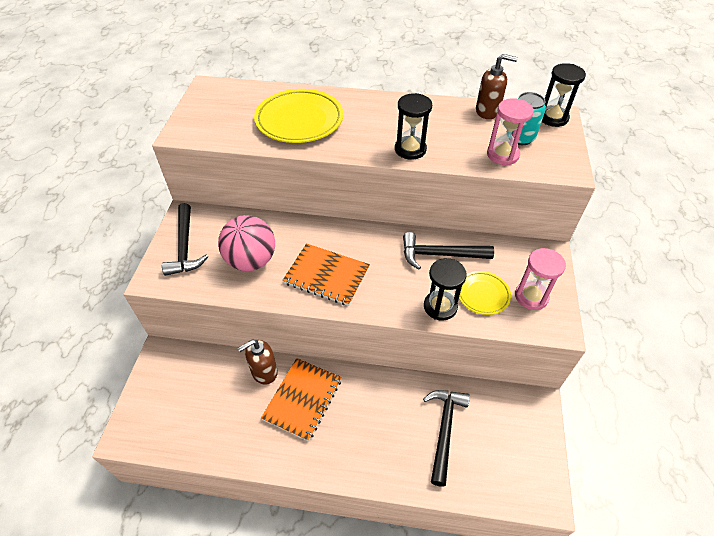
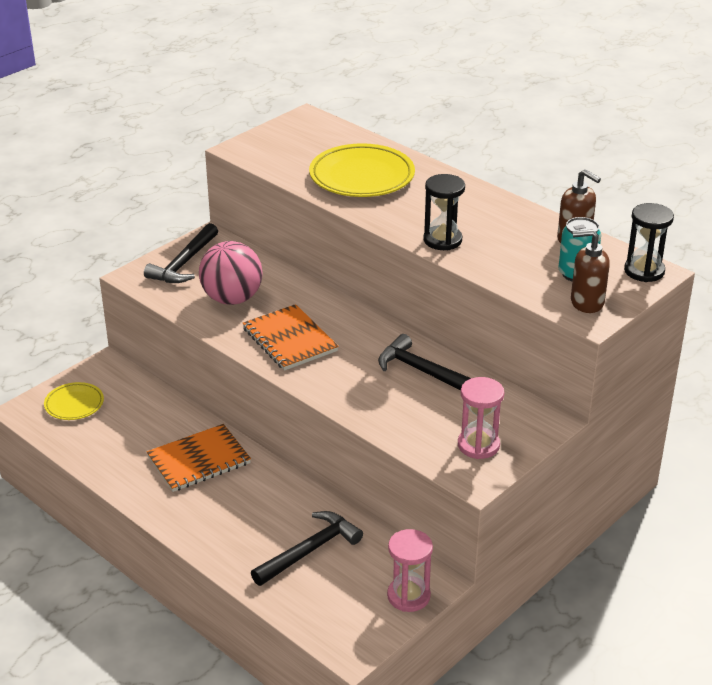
camera: 35 degrees right, 15 degrees down
brown soap dispenser [238,340,278,385] -> brown soap dispenser moved to [571,229,610,313]
black hourglass [424,258,467,321] -> none
yellow plate [459,271,511,315] -> yellow plate moved to [44,382,104,420]
pink hourglass [487,98,534,165] -> pink hourglass moved to [387,529,433,612]

